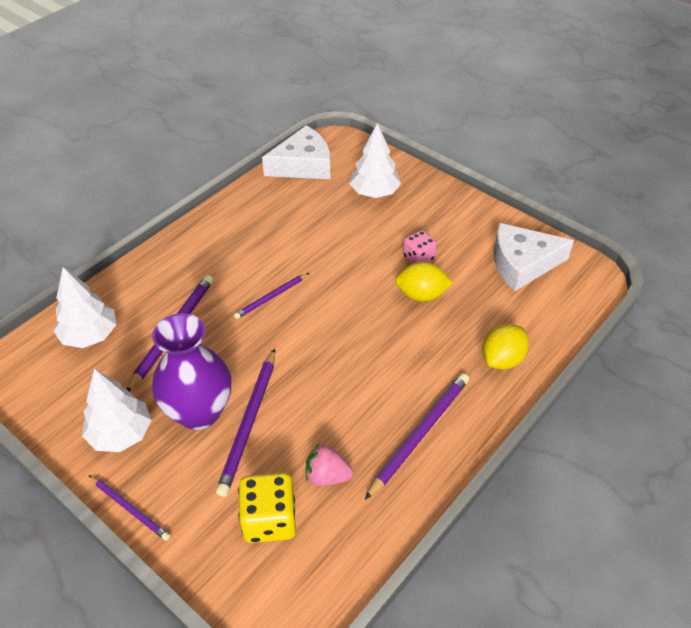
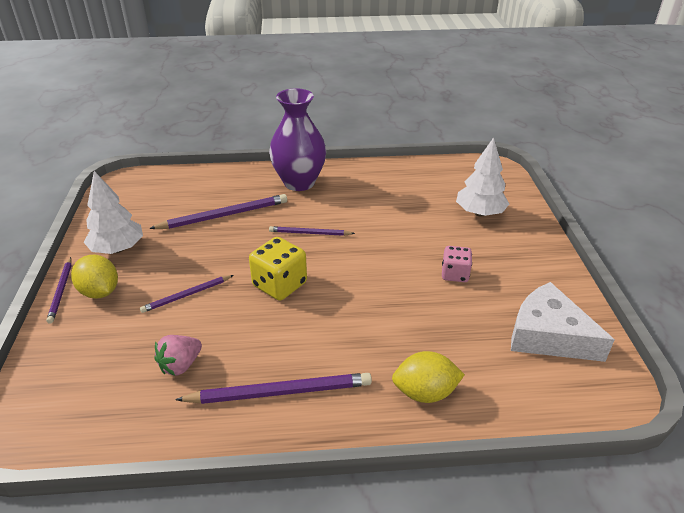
camera: 45 degrees right, 10 degrees down
white tree [53,267,116,348] -> none
purple vase [152,313,231,430] -> purple vase moved to [269,88,326,191]
purple pencil [216,349,275,497] -> purple pencil [140,275,234,313], size x0.60
yellow dice [238,473,296,543] -> yellow dice moved to [249,237,307,300]
white cheese [262,125,331,179] -> none
pink strawberry [305,443,353,486] -> pink strawberry turned 105 degrees counterclockwise [154,335,202,376]
yellow lemon [395,262,453,302] -> yellow lemon moved to [71,255,118,299]

